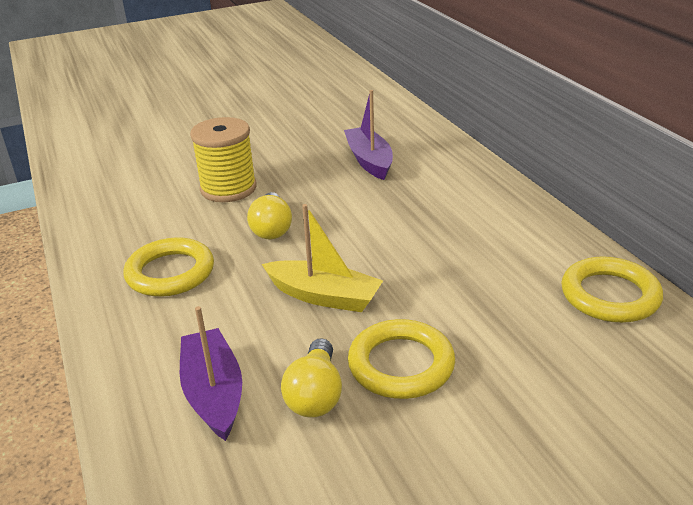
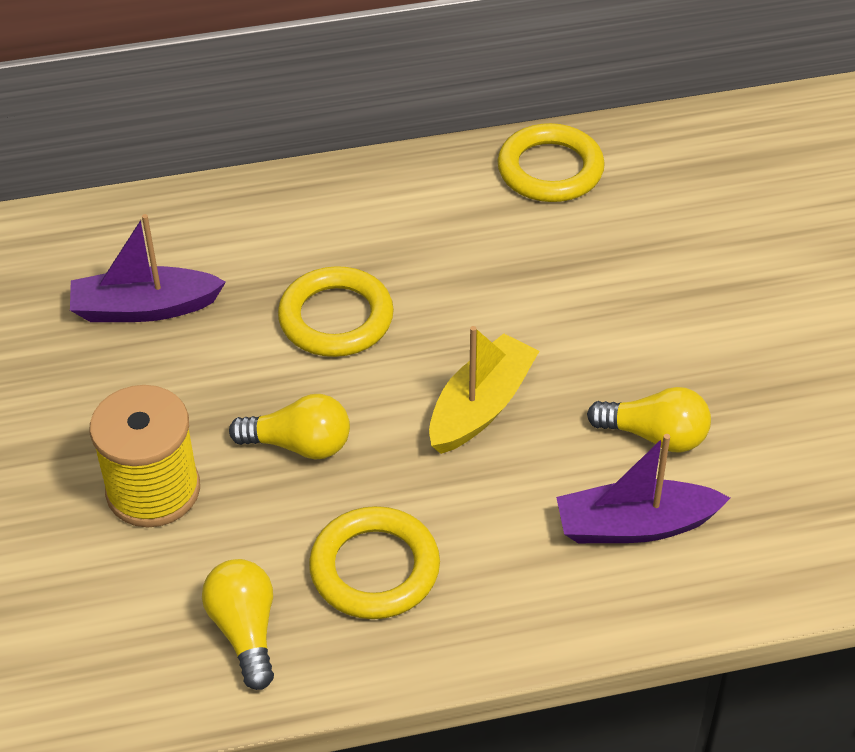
camera: 80 degrees left, 15 degrees up
yellow ring [348,319,455,399] -> yellow ring moved to [278,266,394,357]
none -> yellow light bulb [202,559,274,690]

